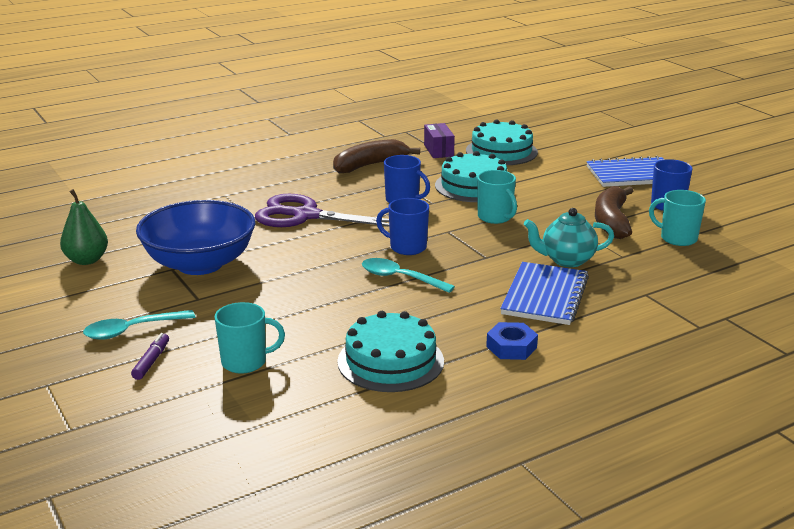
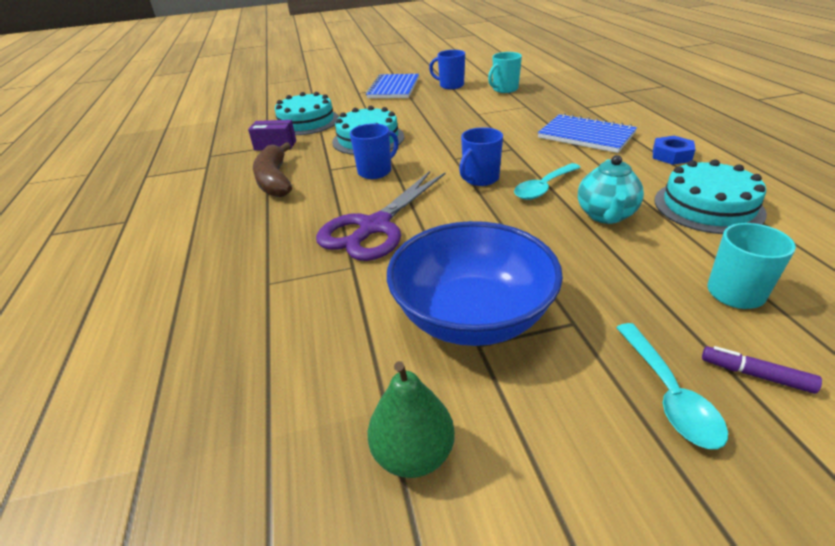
camera: 70 degrees left, 10 degrees up
turquoise mug [477,170,517,224] -> none
turquoise teapot [524,208,614,267] -> turquoise teapot moved to [578,155,644,224]
brown banana [595,186,633,239] -> none

